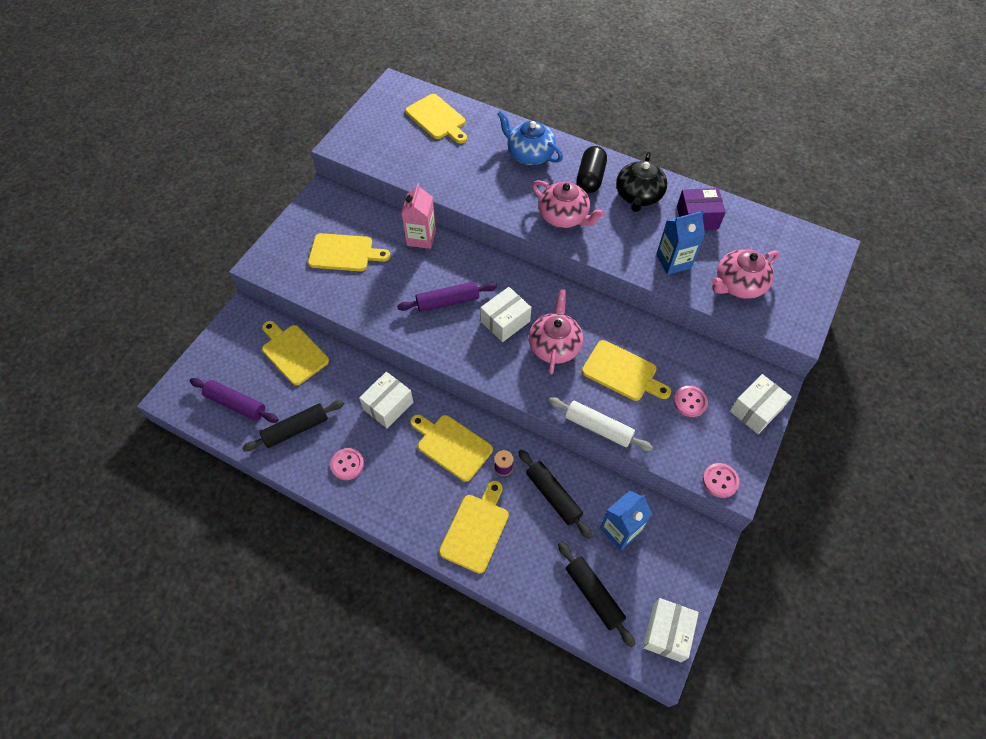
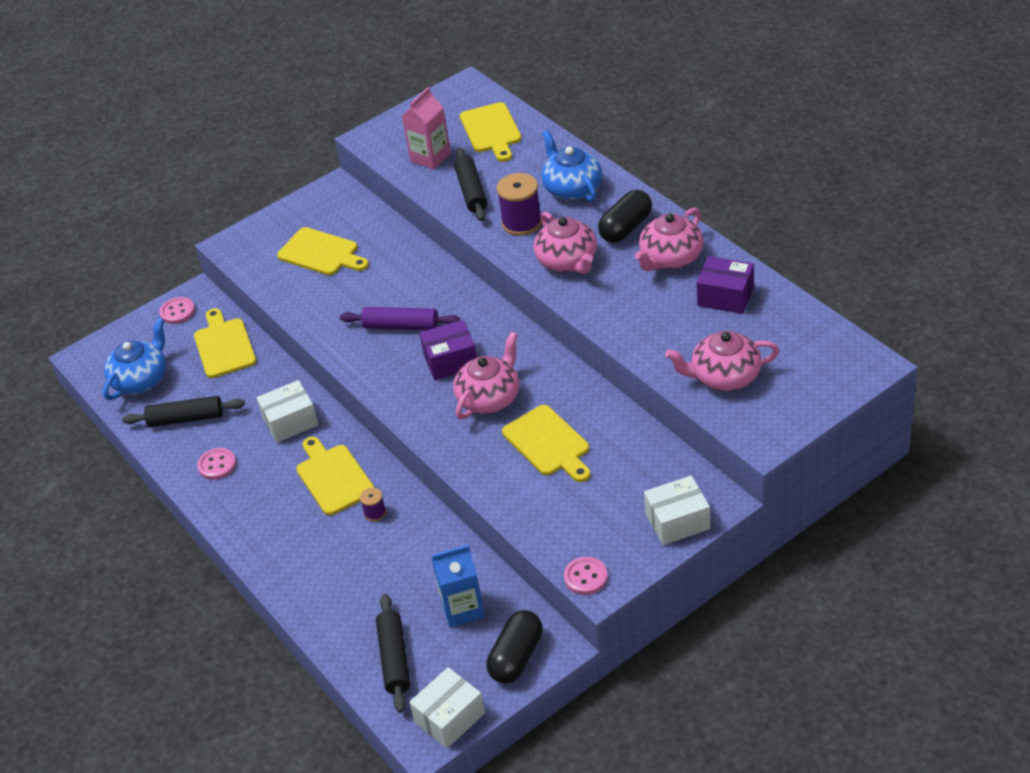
camera: 30 degrees right, 15 degrees down
purple rolling pin [190,378,279,423] -> blue teapot [103,318,166,400]
pink carton [401,183,436,249] -> pink carton moved to [402,87,451,169]
yellow cutting board [439,480,509,574] -> none
white box [480,287,531,342] -> purple box [419,320,477,380]
black rolling pin [518,450,592,539] -> black rolling pin moved to [454,148,487,221]
white rolling pin [549,397,653,451] -> none
black teapot [616,152,667,212] -> pink teapot [635,207,703,271]
blue carton [656,211,705,275] -> none
pink button [674,386,708,417] -> pink button moved to [159,297,195,324]
none -> black capsule [486,610,543,684]
none -> purple spool [497,173,542,236]

